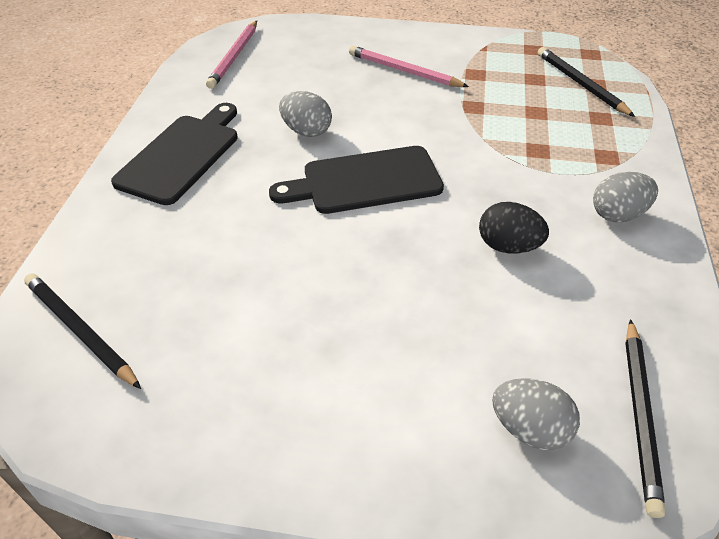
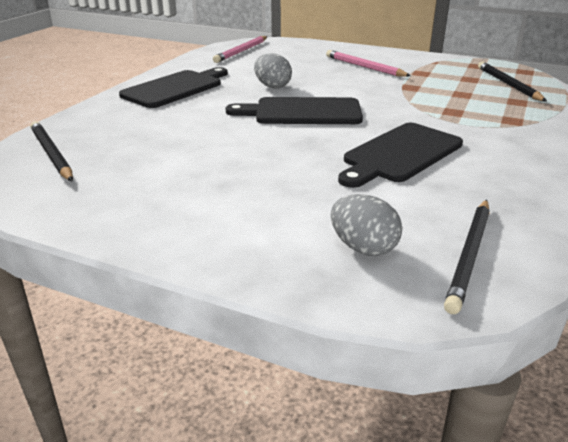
camera: 15 degrees right, 15 degrees down
black egg [479,202,549,254] -> black cutting board [338,123,463,188]
grey egg [593,172,658,222] -> none

